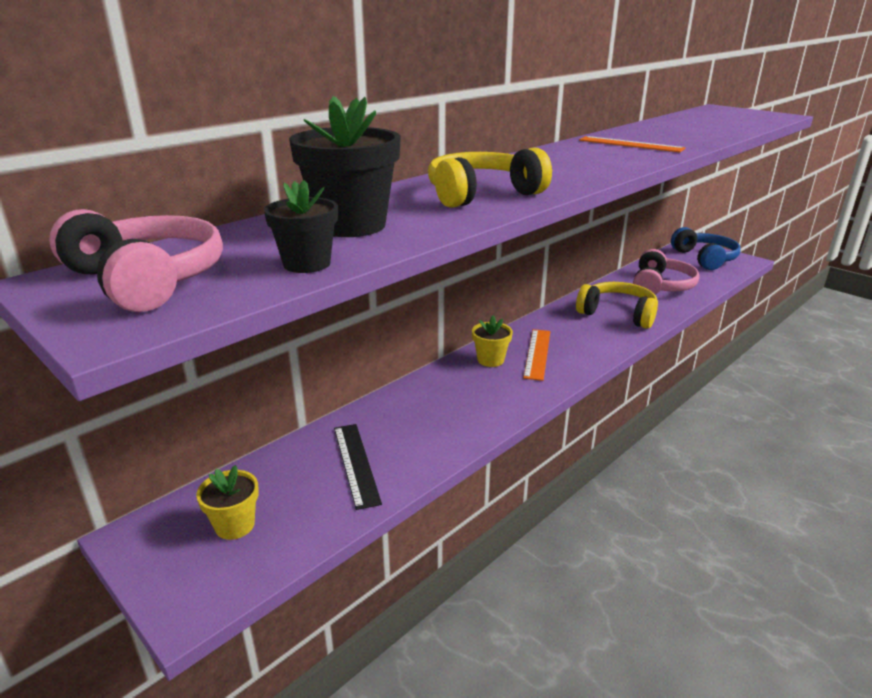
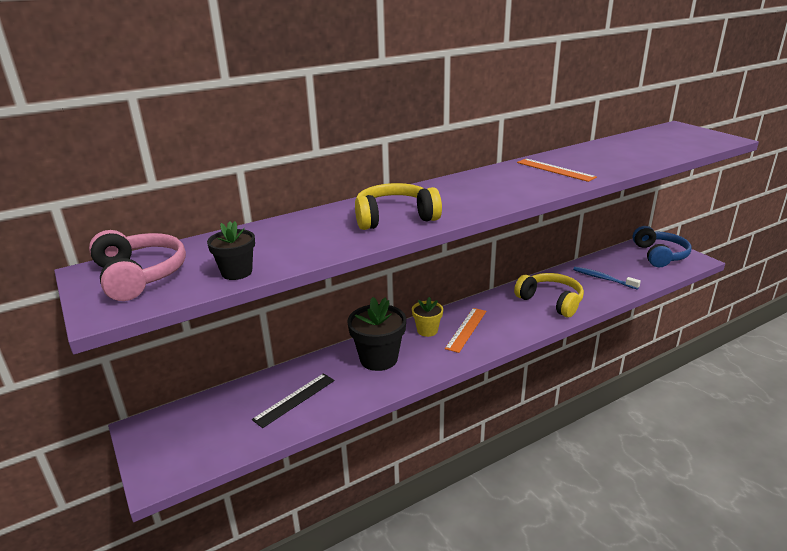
camera: 15 degrees right, 0 degrees up
yellow flower pot [196,465,259,540] -> none
black flower pot [289,95,401,237] -> black flower pot moved to [347,297,406,371]
black ruler [334,424,382,510] -> black ruler turned 45 degrees clockwise [252,373,334,428]
pink headphones [633,249,700,295] -> blue toothbrush [573,267,641,290]

